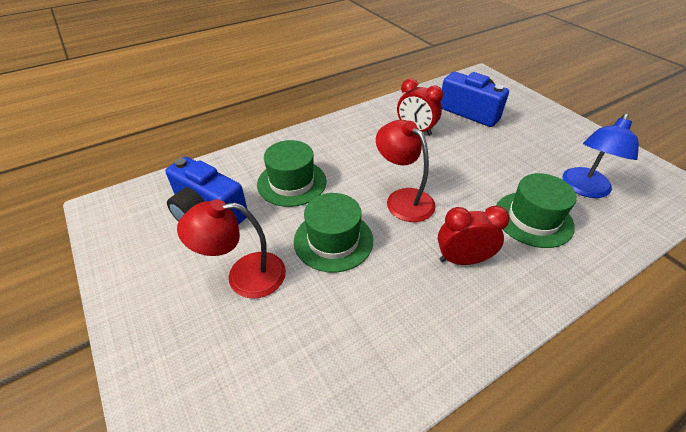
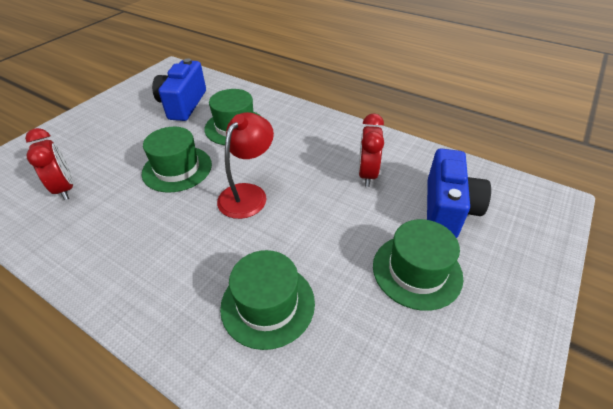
camera: 65 degrees right, 0 degrees up
red lamp [177,199,286,298] -> none
red clock [438,206,510,265] -> red clock moved to [25,128,73,200]
blue lamp [563,113,639,198] -> none
none -> green hat [373,219,463,311]

